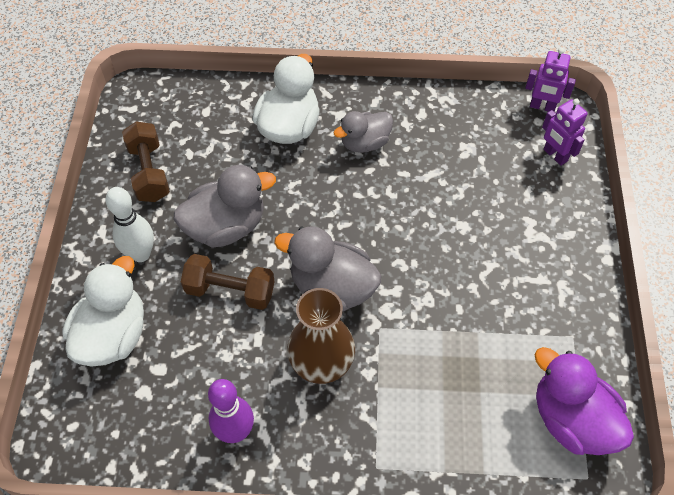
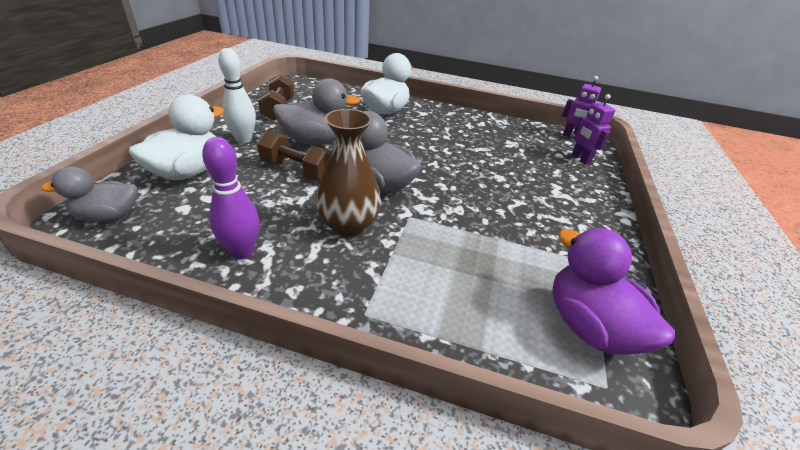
camera: 10 degrees right, 20 degrees down
grey duck [333,111,393,153] -> grey duck moved to [41,166,137,222]

